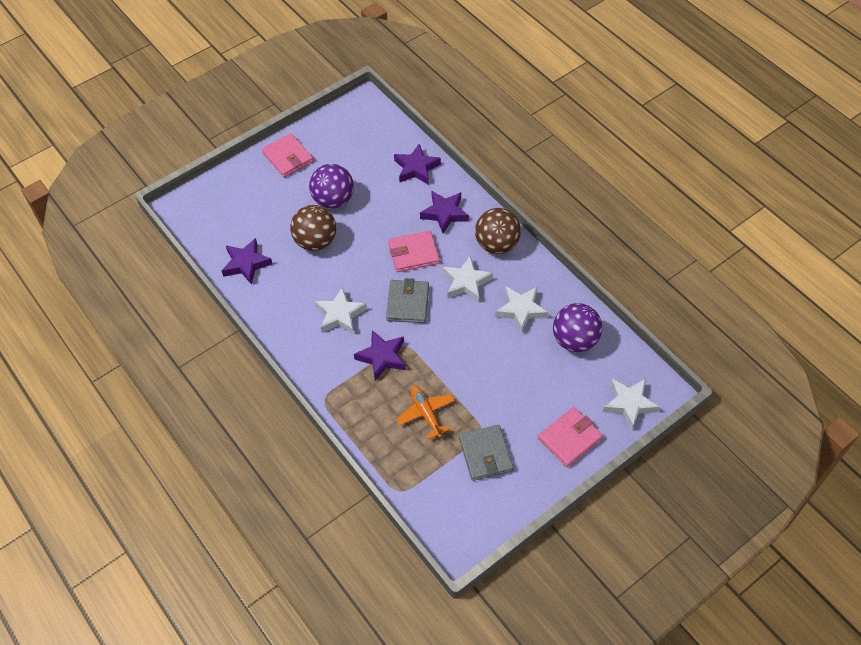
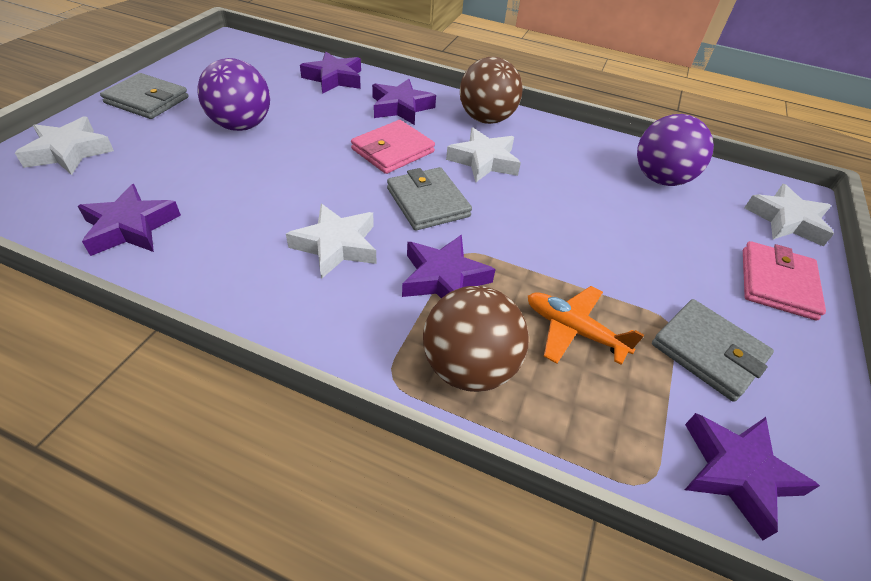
camera: 35 degrees left, 10 degrees down
pink wallet [262,133,313,178] -> grey wallet [100,73,189,119]
brown ball [290,205,336,251] -> brown ball moved to [423,286,529,392]
white star [495,286,548,333] -> white star moved to [15,116,114,175]
none -> purple star [685,413,820,540]

